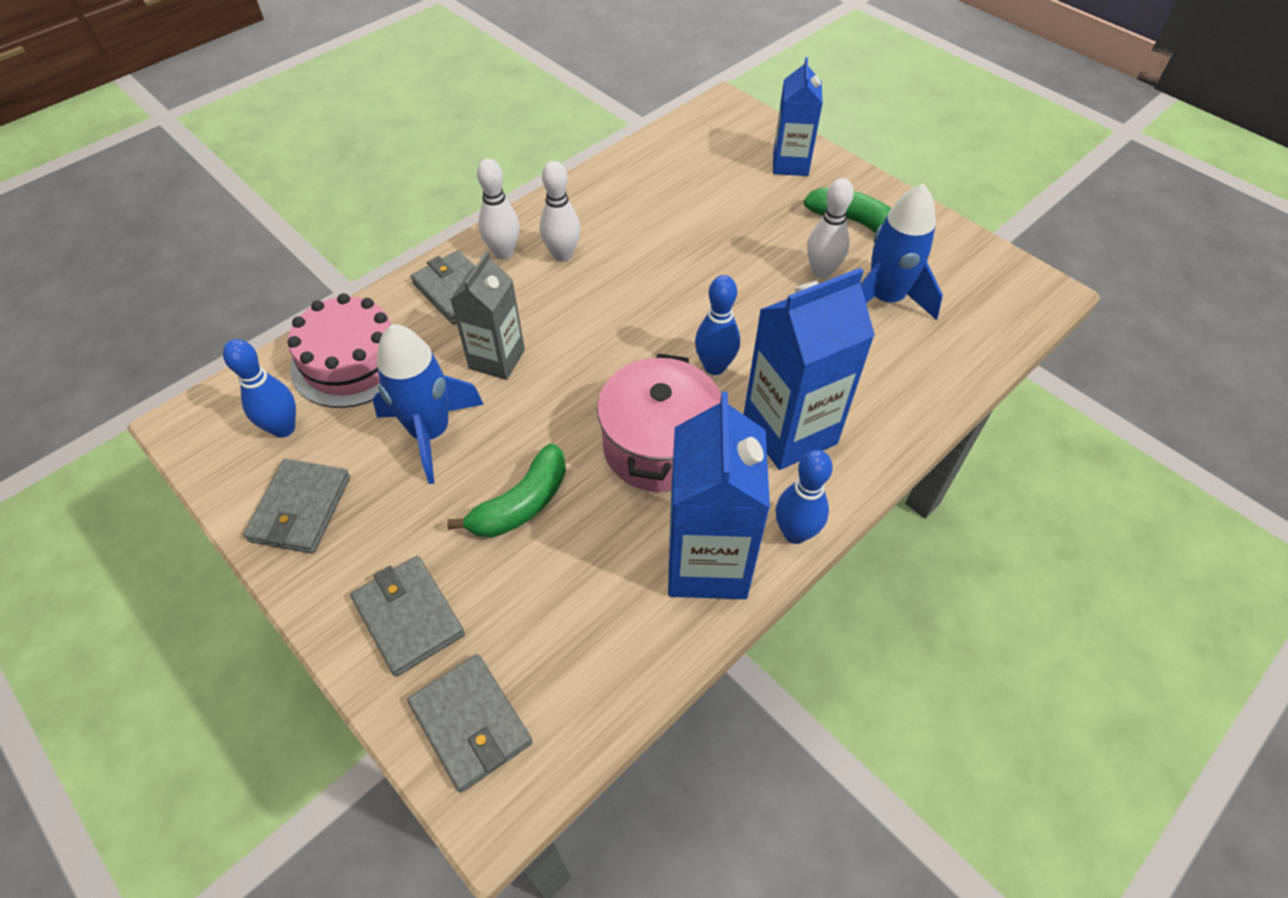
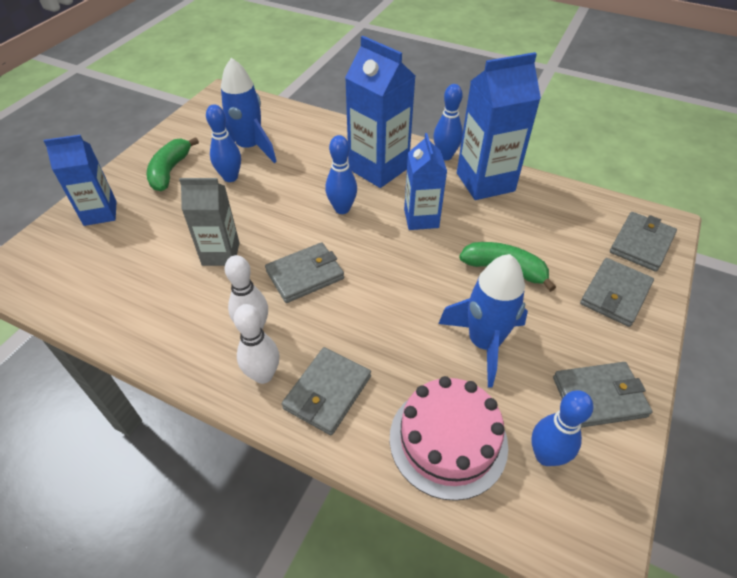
camera: 110 degrees left, 5 degrees down
grey carton [450,251,525,380] -> grey carton moved to [179,178,240,266]
pink pot [597,354,721,492] -> blue carton [404,133,447,230]
white bowling pin [807,178,854,279] -> blue bowling pin [206,104,241,182]
none -> grey wallet [265,242,344,303]

